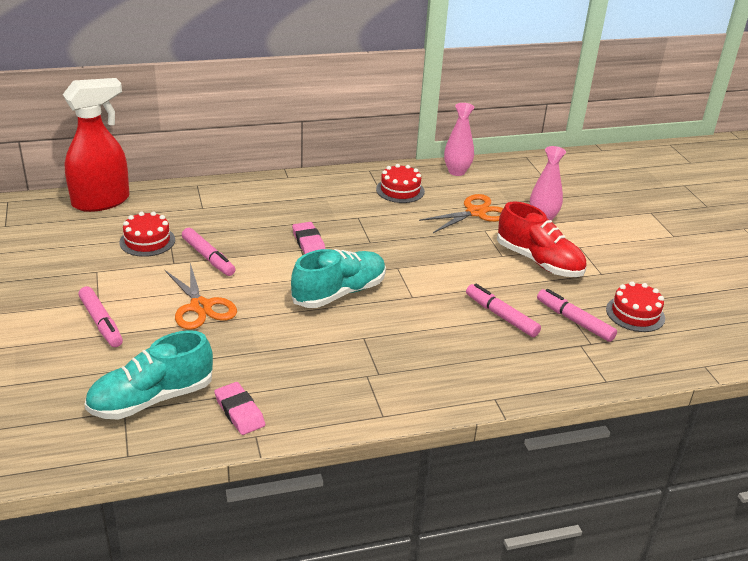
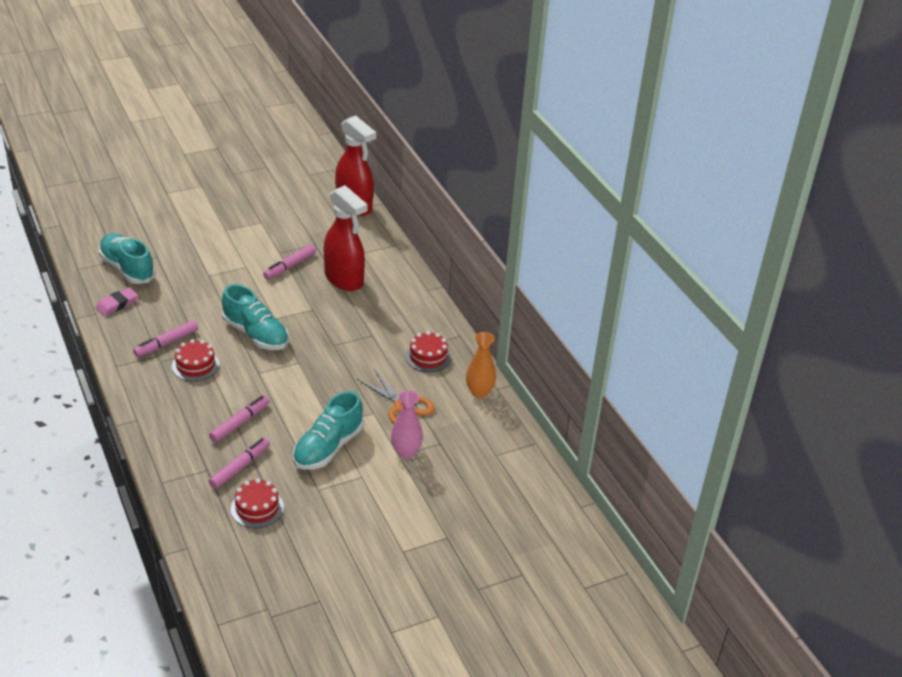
camera: 80 degrees right, 5 degrees up
pink marker [78,286,123,347] -> pink marker moved to [133,320,198,357]
red cake [119,211,175,257] -> red cake moved to [172,339,219,381]
orange scissors [164,263,237,330] -> none
pink eraser [292,222,325,254] -> none
pink vase [444,103,474,176] -> orange vase [466,332,496,398]
red shoe [497,202,587,277] -> turquoise shoe [293,391,364,470]
none -> red spray bottle [324,185,367,291]

